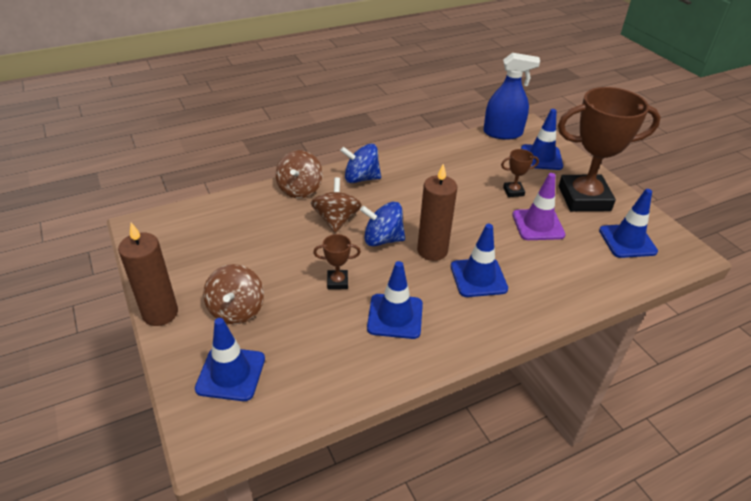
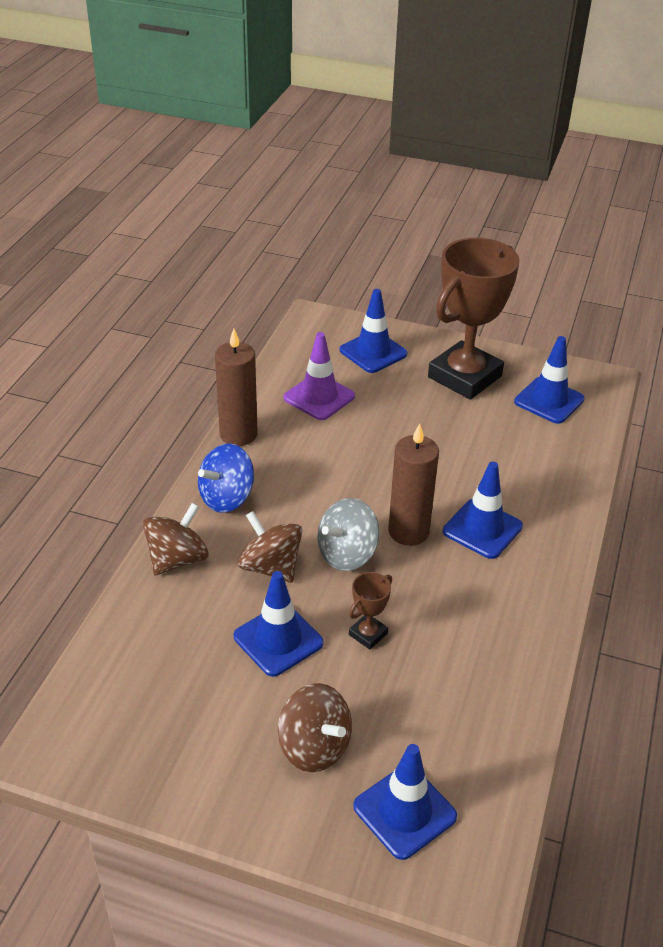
camera: 45 degrees left, 0 degrees up
brown candle [118,223,178,326] -> brown candle moved to [215,329,258,446]
brown spinning top [276,150,323,198] -> brown spinning top turned 105 degrees counterclockwise [143,503,208,575]
blue spinning top [360,202,405,247] -> grey spinning top [317,498,380,571]
blue traffic cone [367,261,423,339] -> blue traffic cone moved to [234,571,324,677]
blue spray bottle [483,53,540,140] -> none
brown trophy [501,149,539,197] -> none
purple traffic cone [512,173,566,240] -> purple traffic cone moved to [284,332,355,420]

